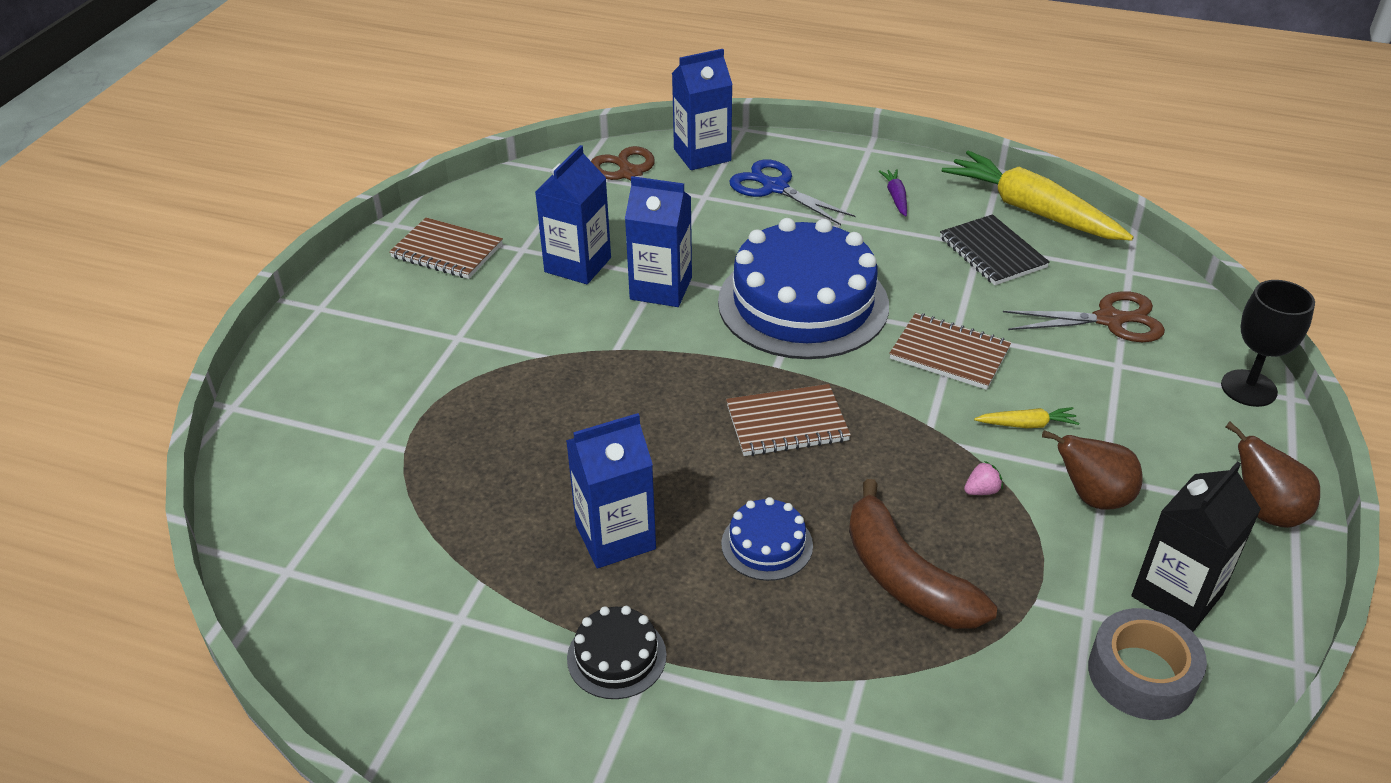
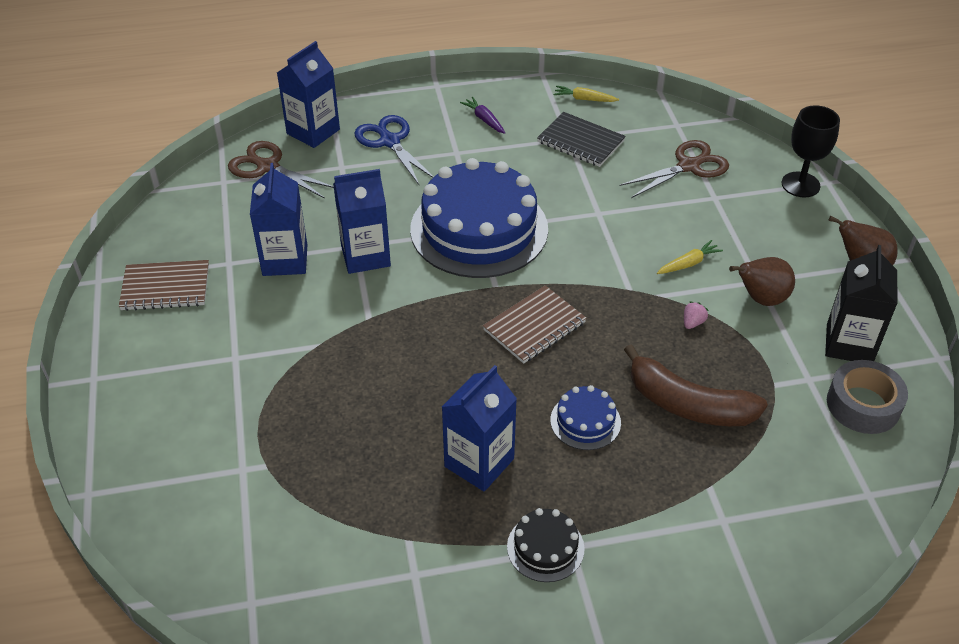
camera: 30 degrees left, 5 degrees up
blue scissors [729,159,855,225] -> blue scissors turned 45 degrees clockwise [354,115,434,185]
brown notebook [889,313,1011,390] -> none
yellow carrot [942,150,1134,241] -> yellow carrot [554,86,619,102], size x0.41

